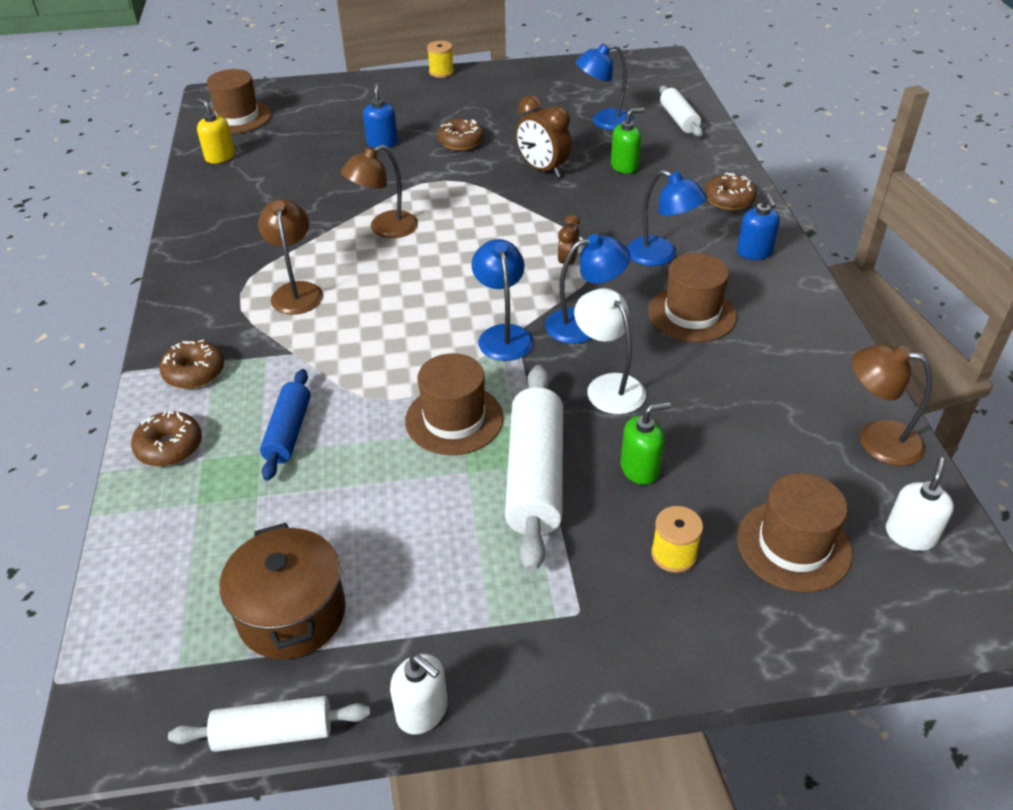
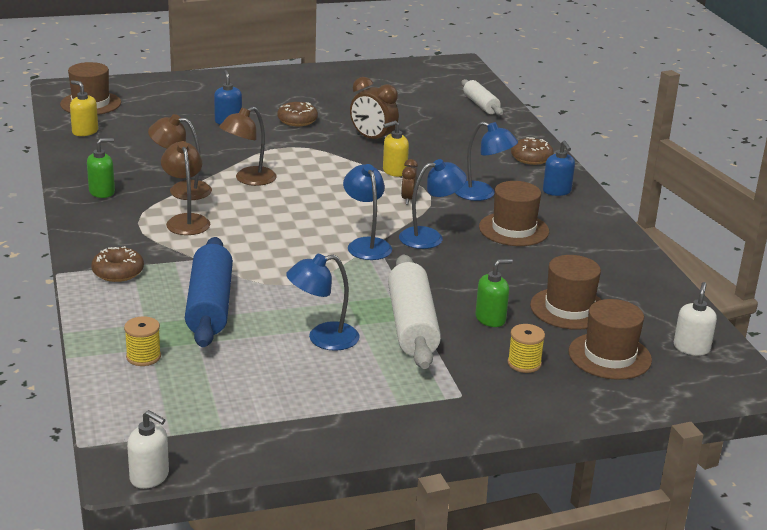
camera: 10 degrees left, 15 degrees down
brown donut [131,411,202,467] -> none
white rolling pin [168,696,370,752] -> none
brown pot [220,523,346,660] -> none
blue rolling pin [260,369,311,481] -> blue rolling pin [185,237,233,347], size x1.67
white soap dispenser [390,654,448,734] -> white soap dispenser moved to [127,410,169,489]
brown hat [405,353,503,455] -> brown hat moved to [530,255,602,330]
yellow spool [427,41,454,78] -> yellow spool moved to [124,316,161,366]
white lamp [574,288,646,414] -> none
blue lamp [576,43,634,130] -> blue lamp moved to [286,254,360,351]
green soap dispenser [611,108,645,174] -> green soap dispenser moved to [87,138,115,198]
brown lamp [852,344,932,466] -> brown lamp moved to [148,114,212,200]
none -> yellow soap dispenser [383,121,409,177]

